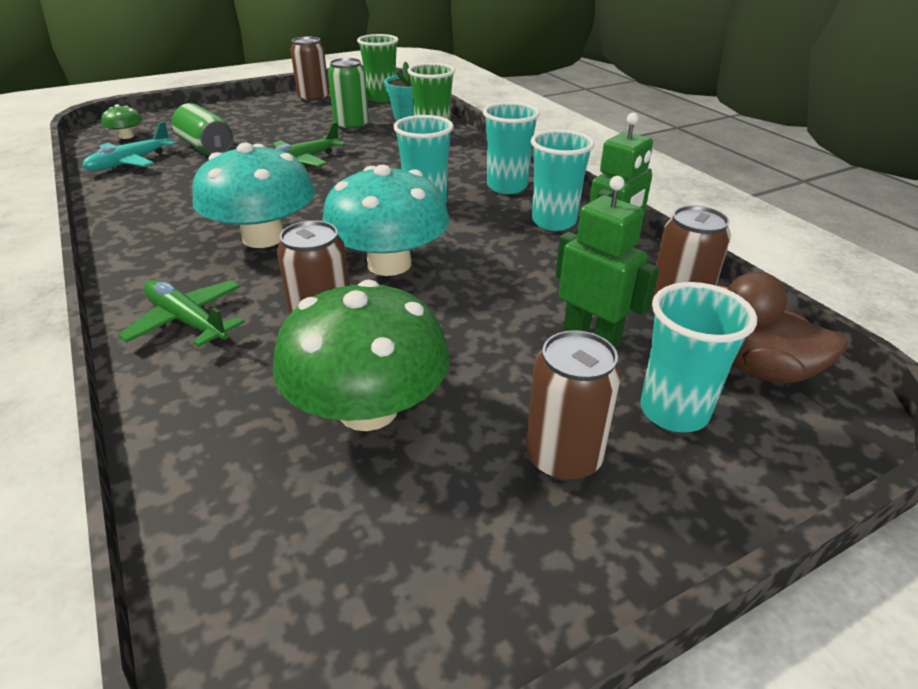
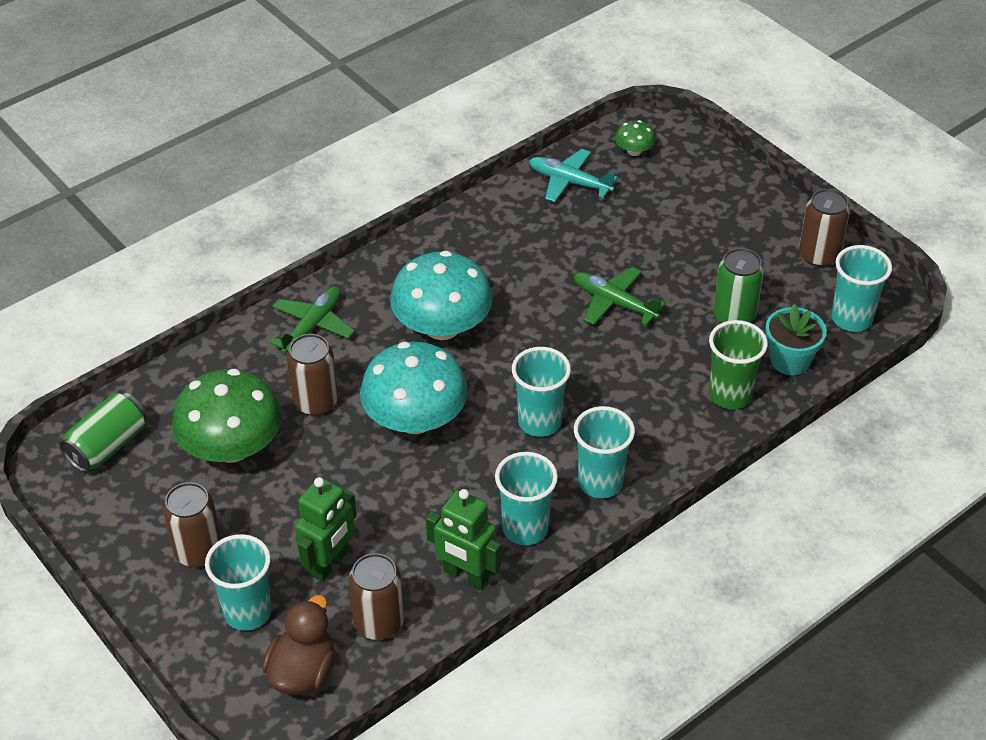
camera: 80 degrees right, 10 degrees up
green can [172,103,234,155] -> green can moved to [60,392,147,472]
green cup [357,34,398,103] -> turquoise cup [831,245,892,332]

